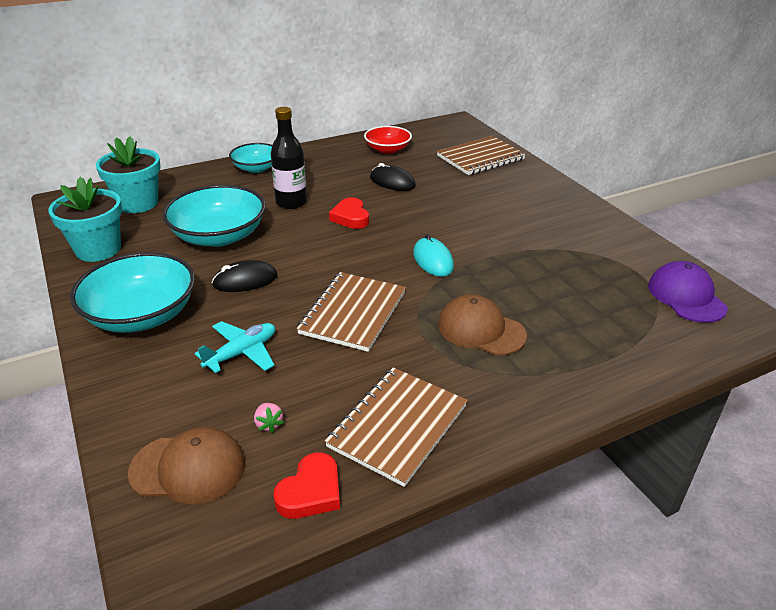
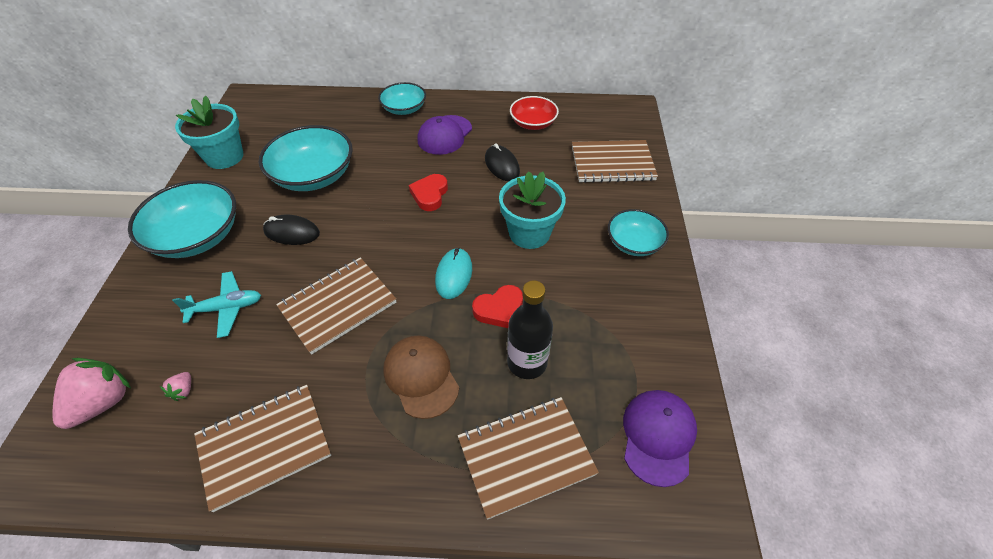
camera: 30 degrees right, 15 degrees up
turquoise flower pot [96,136,161,213] -> turquoise flower pot moved to [499,171,566,249]
brown cap [128,427,245,505] -> pink strawberry [52,358,131,429]
black bottle [271,107,307,209] -> black bottle moved to [507,280,553,379]
red heart [273,452,340,519] -> red heart moved to [472,285,523,328]
none -> purple cap [417,115,472,155]
none -> brown notebook [458,397,599,520]
none -> turquoise bowl [608,209,669,256]

